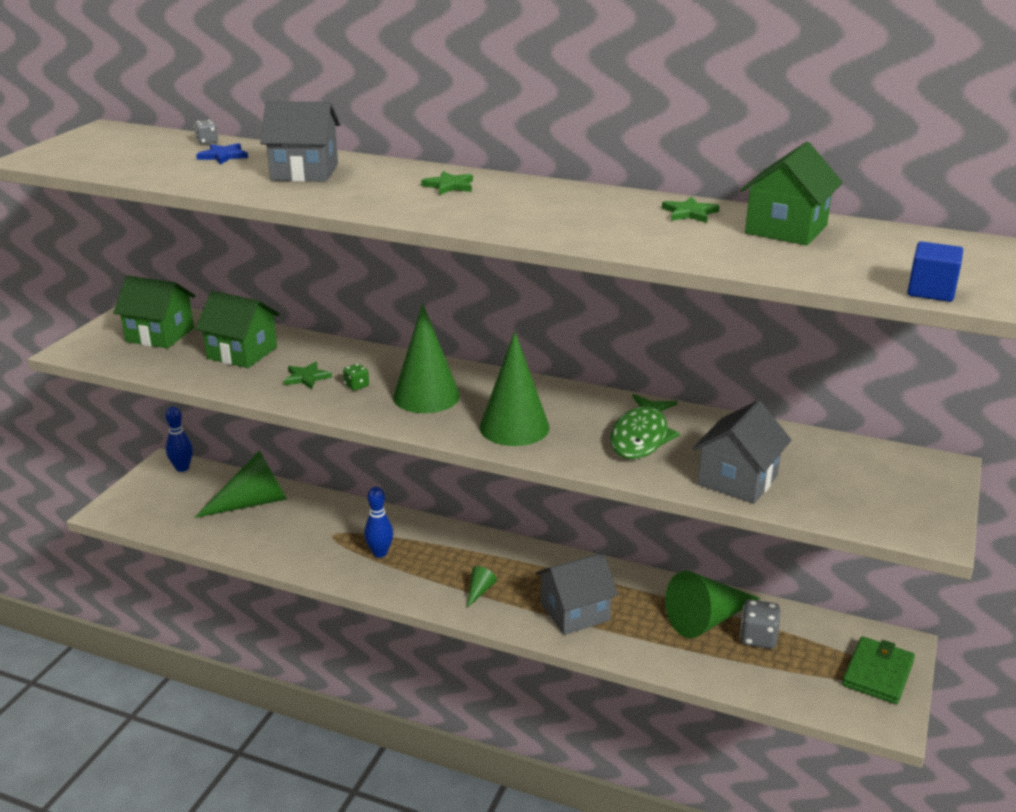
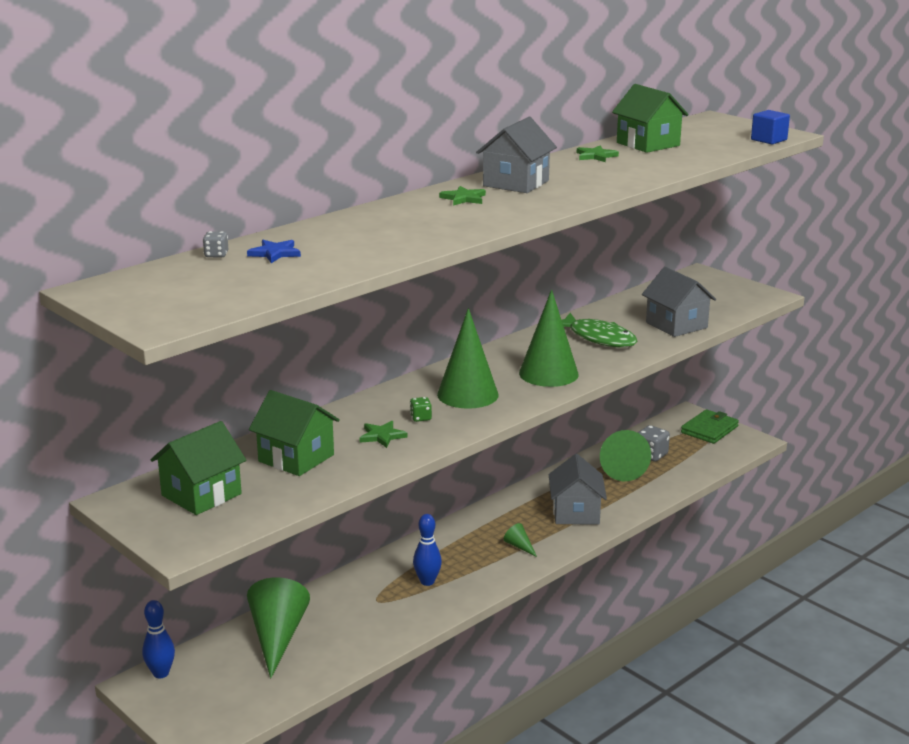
camera: 65 degrees left, 5 degrees down
green house [195,291,280,368] -> green house turned 75 degrees clockwise [249,390,340,476]
grey house [260,101,340,182] -> grey house moved to [476,117,557,193]
green wallet [842,636,915,704] -> green wallet turned 75 degrees clockwise [681,409,739,444]

